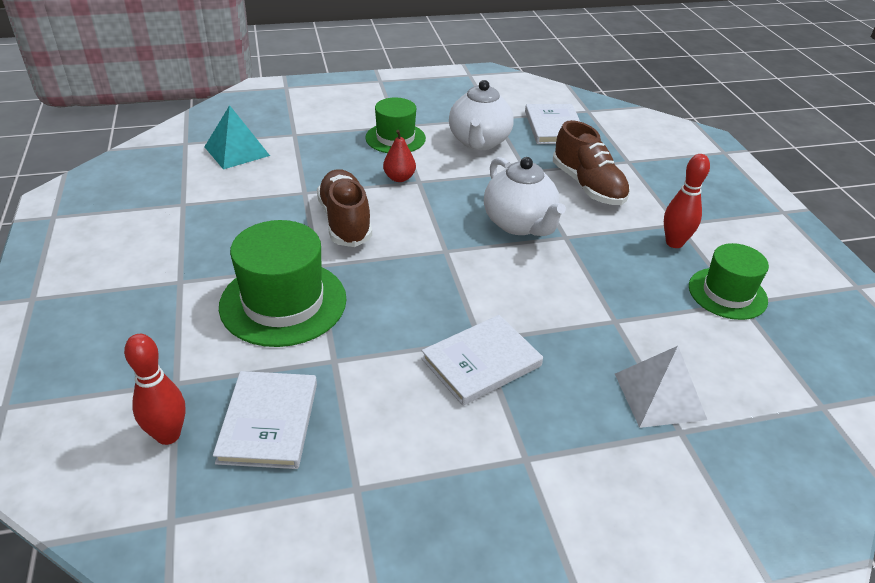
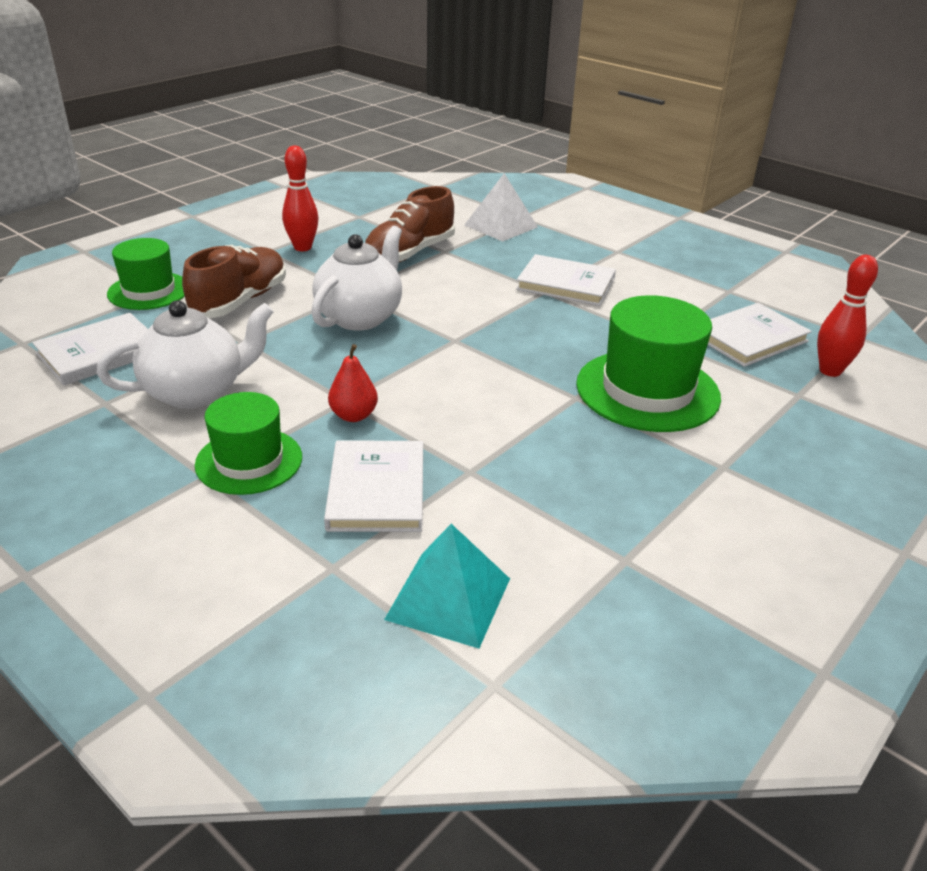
camera: 125 degrees left, 5 degrees down
brown shoe [317,169,372,247] -> brown shoe moved to [365,186,455,262]
green hat [689,243,769,320] -> green hat moved to [107,238,185,310]
none -> white book [324,440,423,532]

